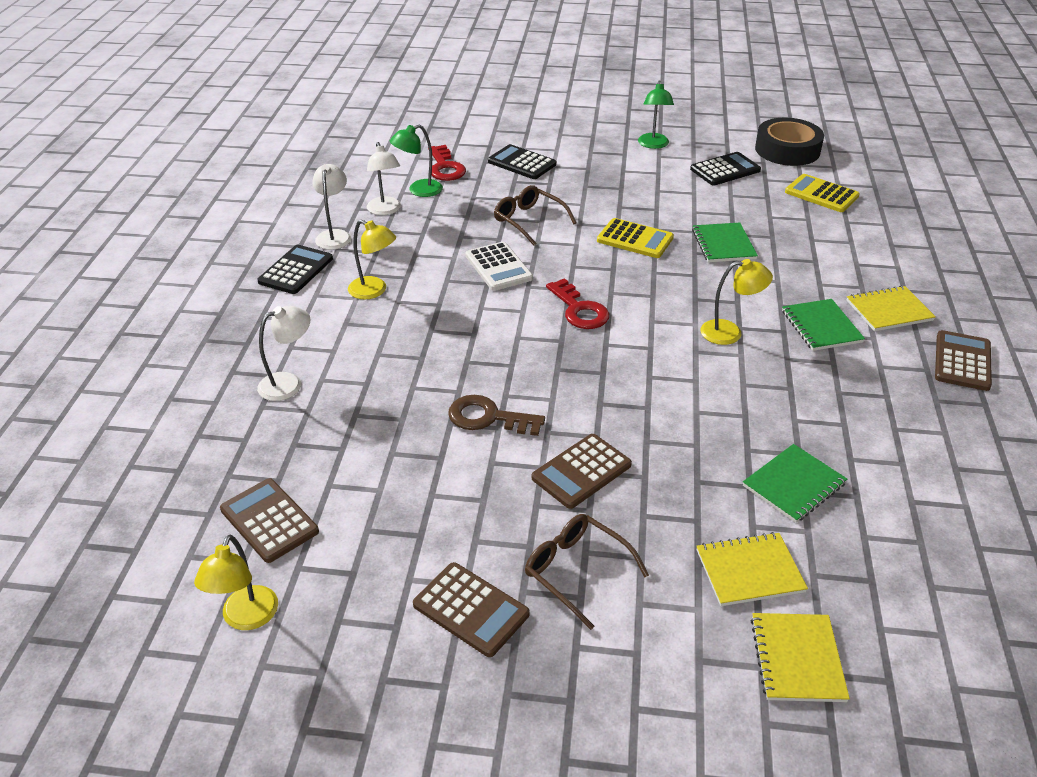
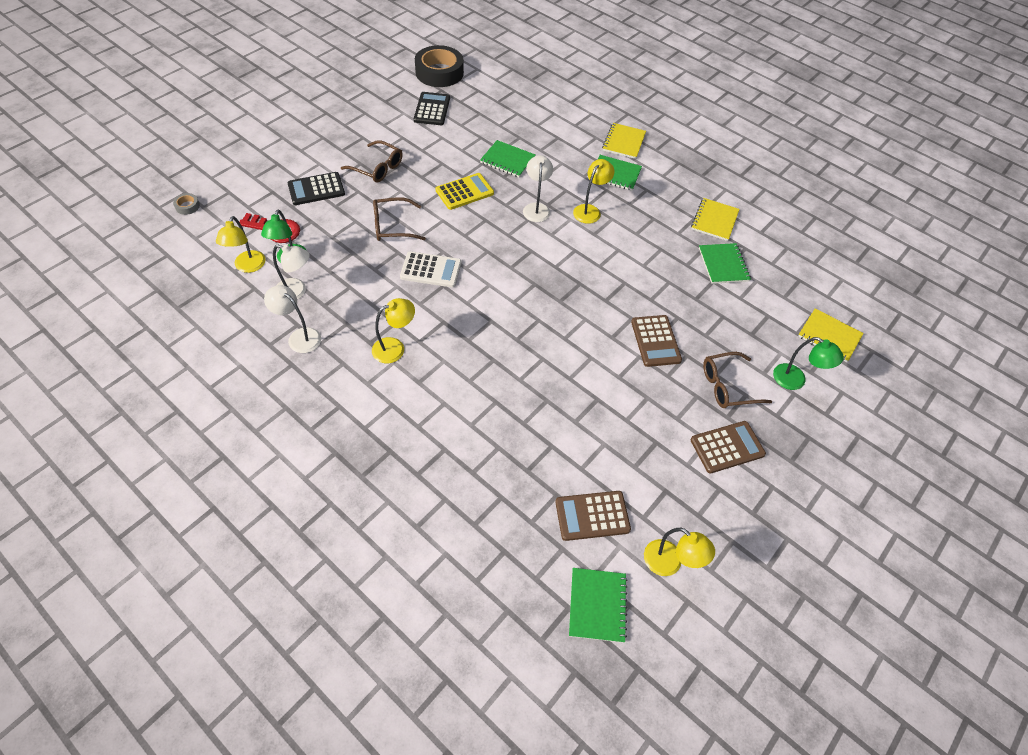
camera: 60 degrees left, 15 degrees up
black calculator [257,245,333,294] -> none
white lamp [257,306,311,401] -> white lamp moved to [523,155,553,222]
brown key [448,395,545,436] -> none
red key [546,278,609,329] -> none
green lamp [638,80,674,149] -> green lamp moved to [773,337,844,390]
yellow notebook [696,532,808,606] -> yellow notebook moved to [691,198,740,241]
yellow calculator [785,174,860,212] -> none
brown calculator [935,330,992,391] -> none
none -> grey tape [173,193,200,215]
none -> yellow lamp [216,216,266,273]
none -> brown glasses [341,140,403,183]
none -> green notebook [569,568,627,643]

